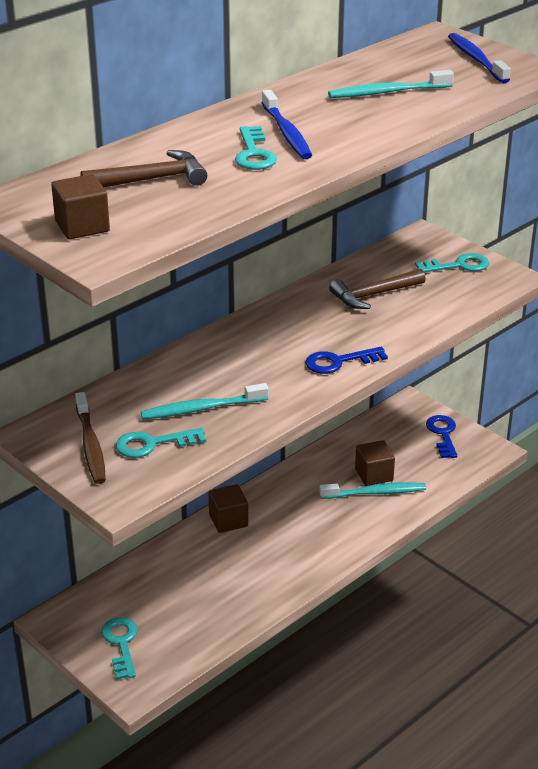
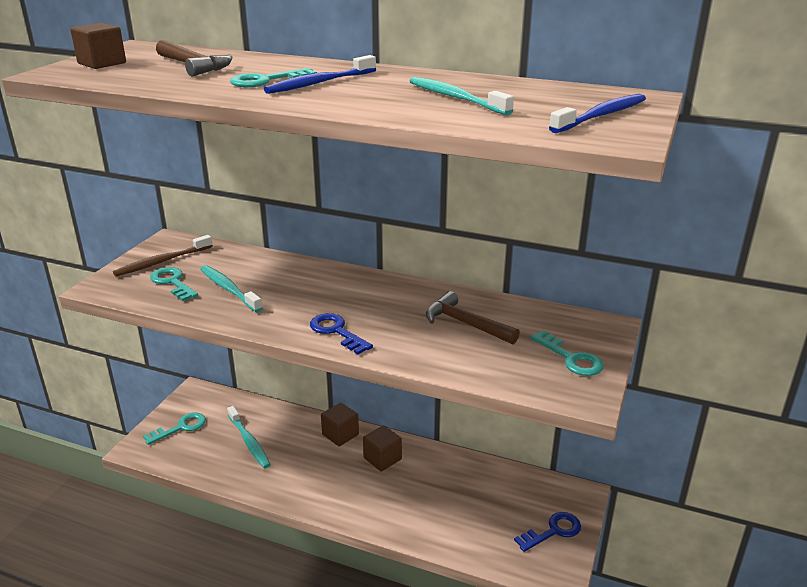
camera: 65 degrees right, 5 degrees down
turquoise toothbrush [319,482,426,499] -> turquoise toothbrush moved to [227,406,271,468]
brown cube [355,440,395,486] -> brown cube moved to [363,425,402,472]

